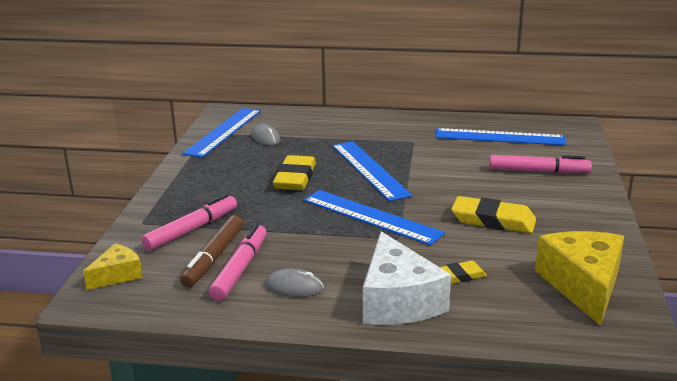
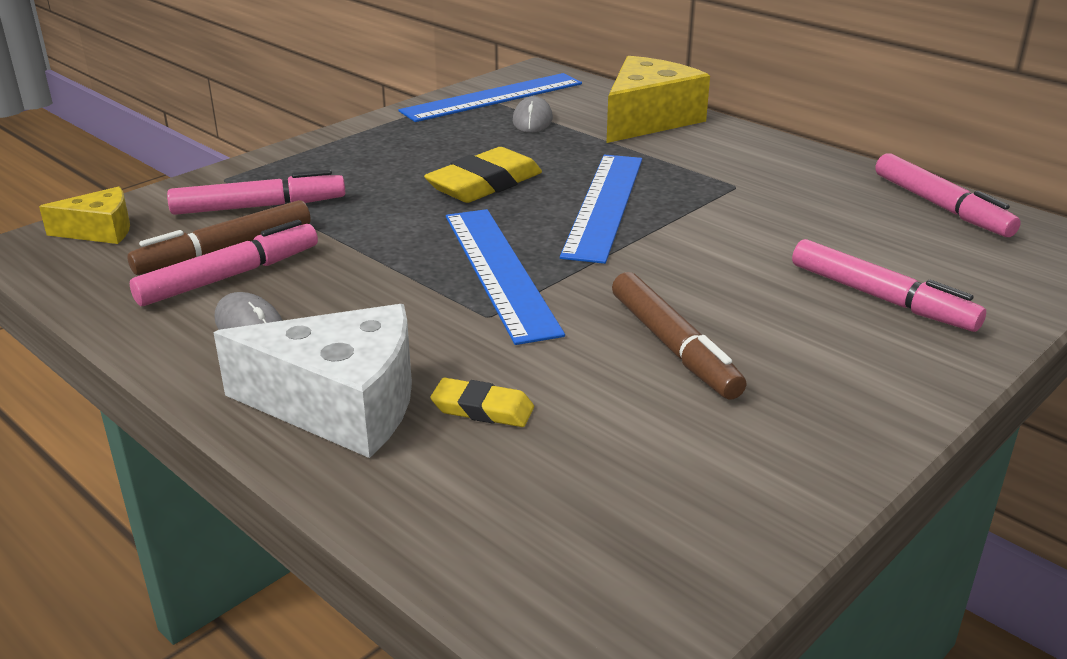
camera: 35 degrees right, 5 degrees up
white cheese [363,231,451,325] -> white cheese turned 105 degrees counterclockwise [213,304,412,458]
blue ruler [435,128,566,146] -> none
yellow eraser [451,196,536,233] -> brown marker [612,272,746,400]
yellow cheese [535,231,624,326] -> yellow cheese moved to [606,56,710,143]
none -> pink marker [875,153,1021,237]

